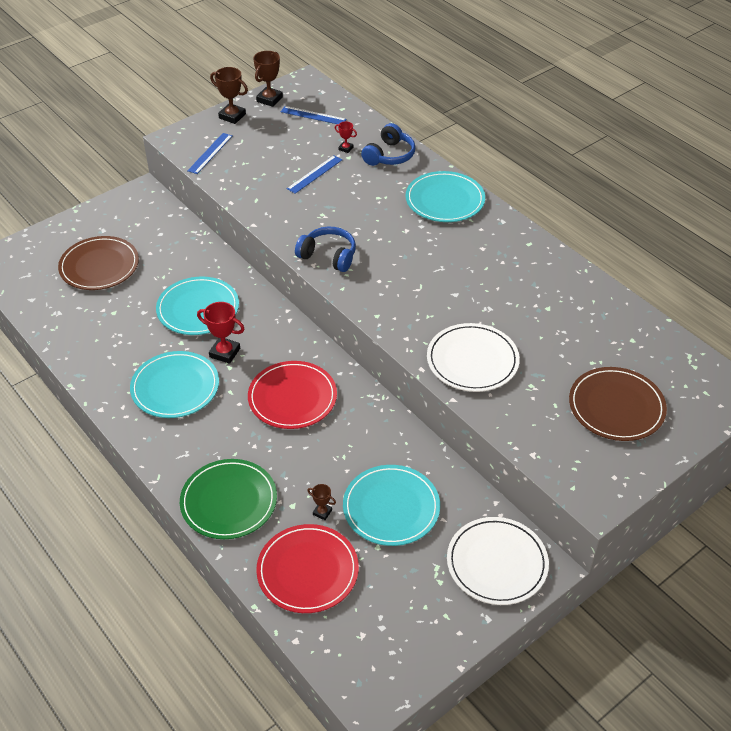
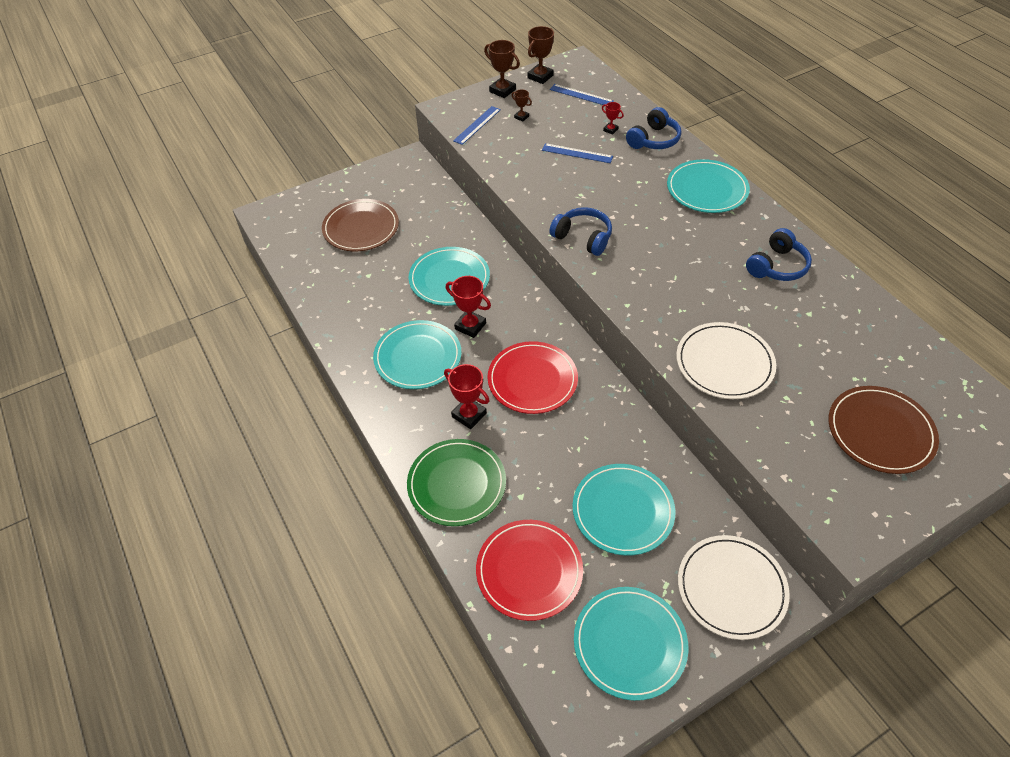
camera: 10 degrees right, 5 degrees up
blue ruler [287,155,342,194] -> blue ruler turned 60 degrees clockwise [542,143,613,163]
brown trophy [307,484,336,520] -> brown trophy moved to [512,89,532,122]
none -> red trophy [444,364,489,429]
none -> turquoise plate [574,587,688,701]
none -> blue headphones [746,228,812,281]

